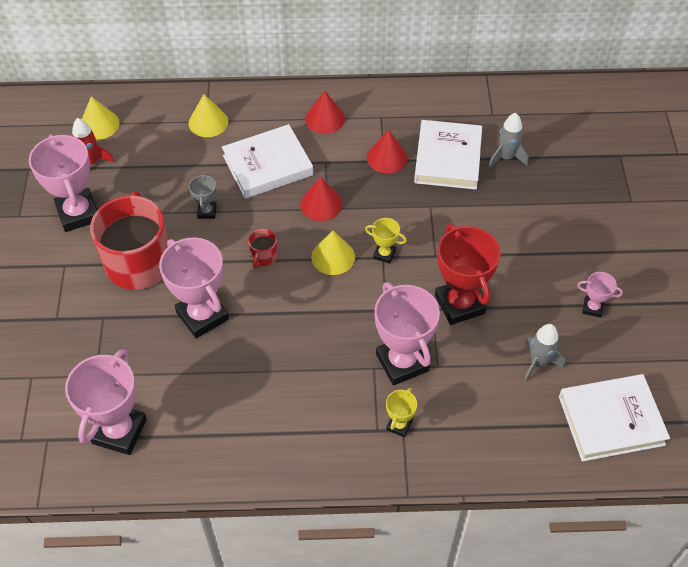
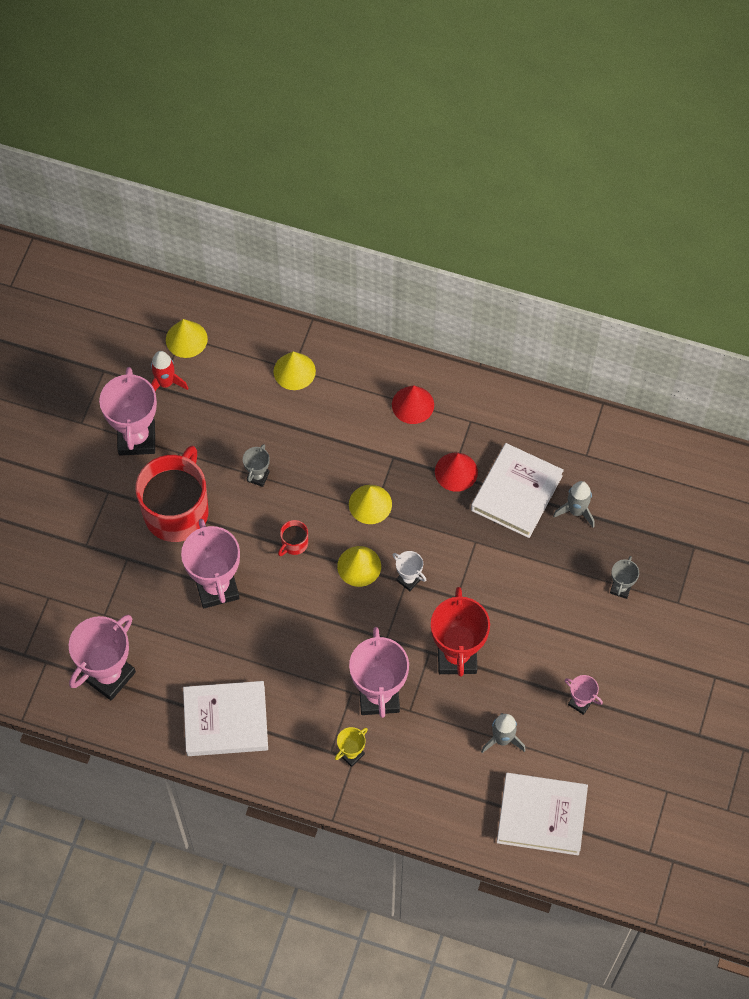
camera: 20 degrees right, 10 degrees up
white book [222,124,313,199] -> white book moved to [183,681,268,756]
red cone [300,177,342,221] -> yellow cone [349,485,392,524]
yellow trophy [365,218,407,264] -> white trophy [393,551,426,591]
none -> grey trophy [610,556,639,599]

